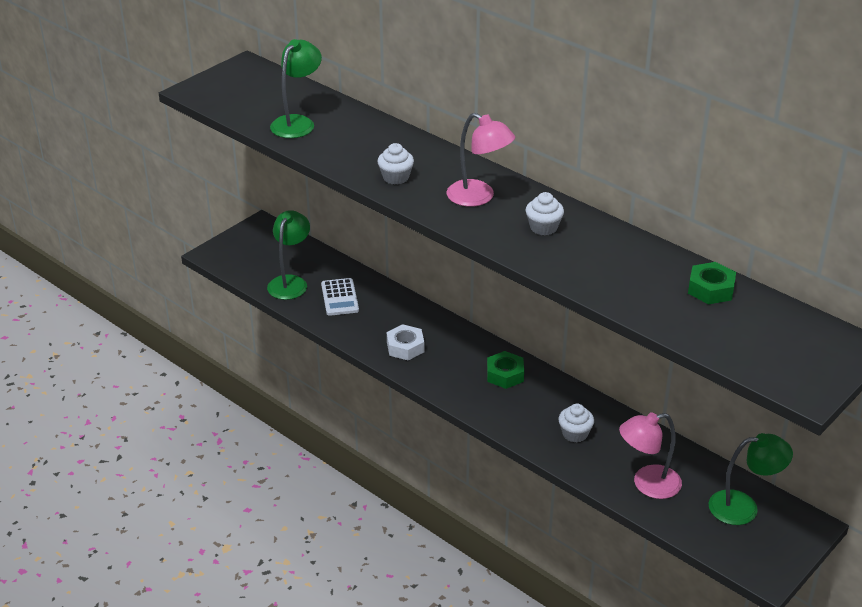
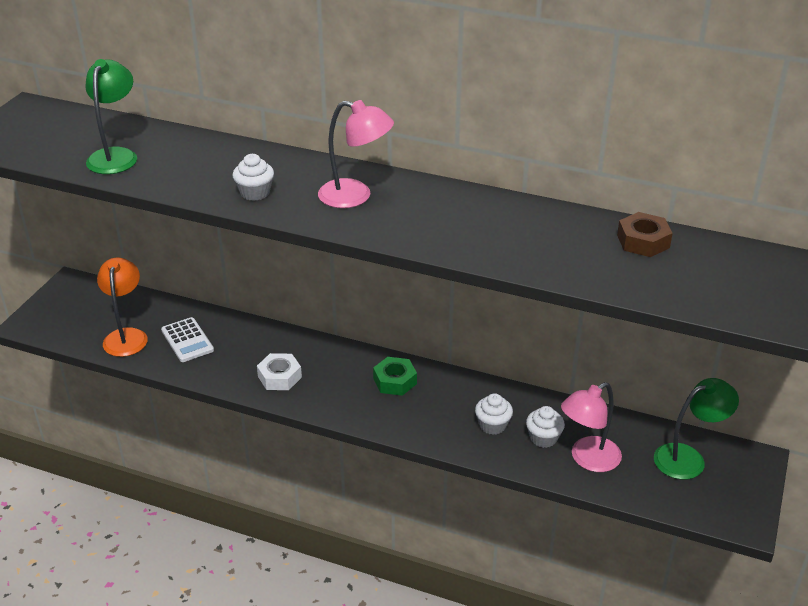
camera: 20 degrees left, 0 degrees up
green lamp [267,210,310,300] -> orange lamp [97,257,148,357]
white cupcake [526,192,564,235] -> white cupcake moved to [526,406,565,448]
green nut [688,262,736,304] -> brown nut [617,212,673,257]

